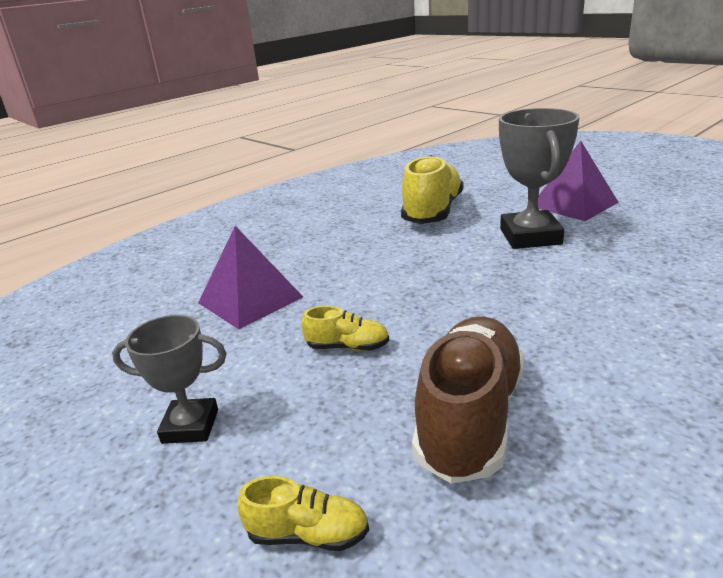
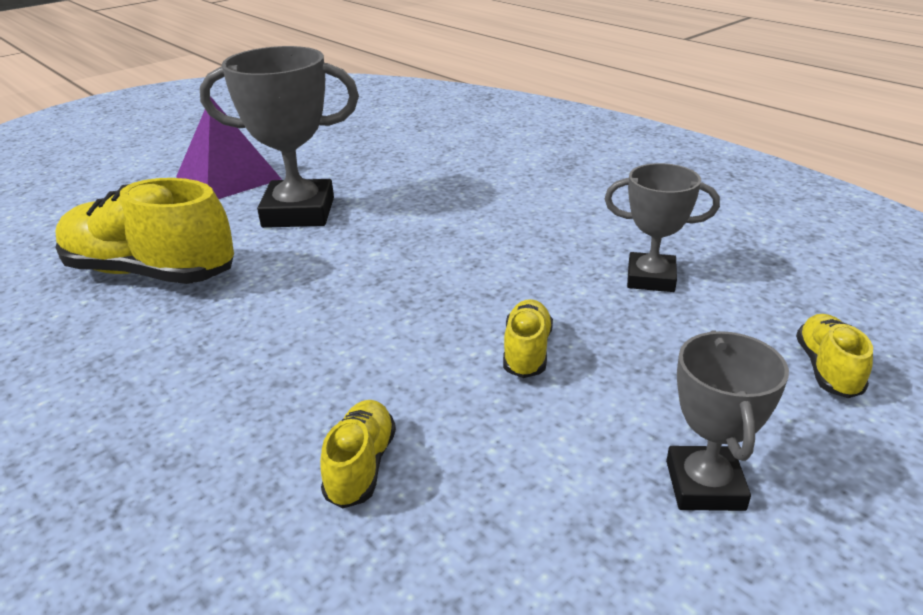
camera: 90 degrees left, 5 degrees up
purple pyramid [198,226,303,329] -> yellow shoe [320,400,396,509]
brown shoe [412,317,525,484] -> grey trophy [605,163,720,292]

